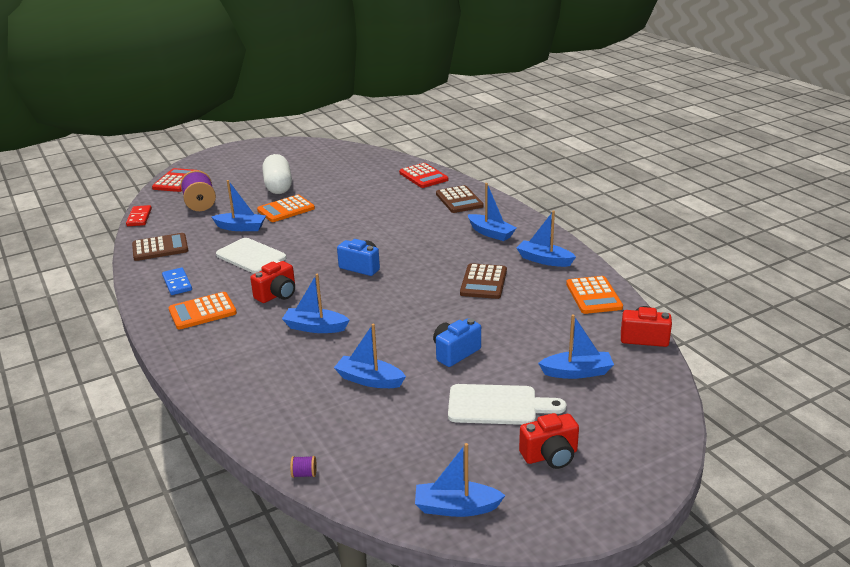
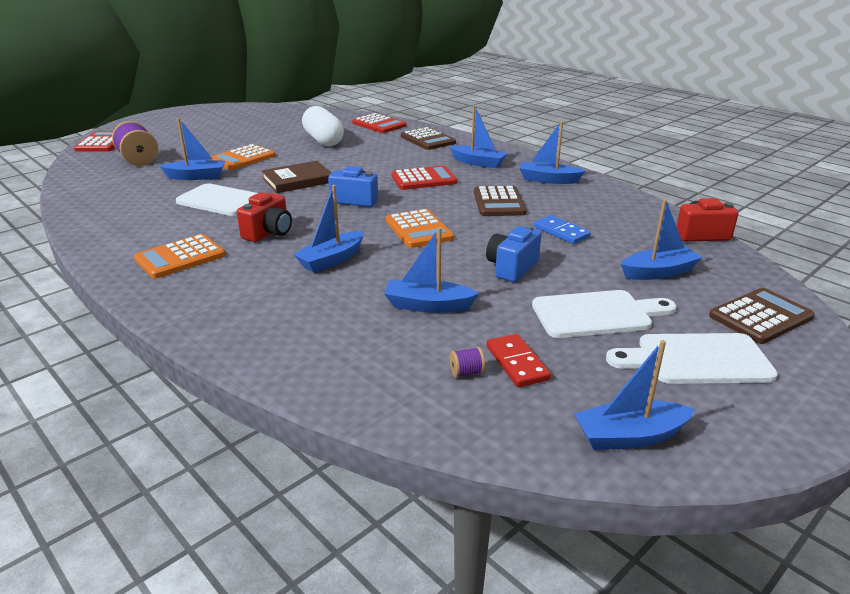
camera: 15 degrees left, 0 degrees up
red domino [126,205,152,226] -> red domino moved to [486,334,551,387]
brown calculator [132,233,189,261] -> brown calculator moved to [709,288,815,344]
blue domino [162,268,192,295] -> blue domino moved to [534,215,591,244]
white capsule [262,154,292,194] -> white capsule moved to [302,106,344,146]
blue boat [282,273,349,333] -> blue boat turned 45 degrees counterclockwise [293,185,364,273]
purple spool [290,456,317,478] -> purple spool moved to [450,347,485,377]
red camera [519,413,579,469] -> white cutting board [606,333,778,384]
orange calculator [566,276,623,314] -> orange calculator moved to [386,209,454,248]
none -> brown book [262,161,332,193]
none -> red calculator [391,166,458,190]

